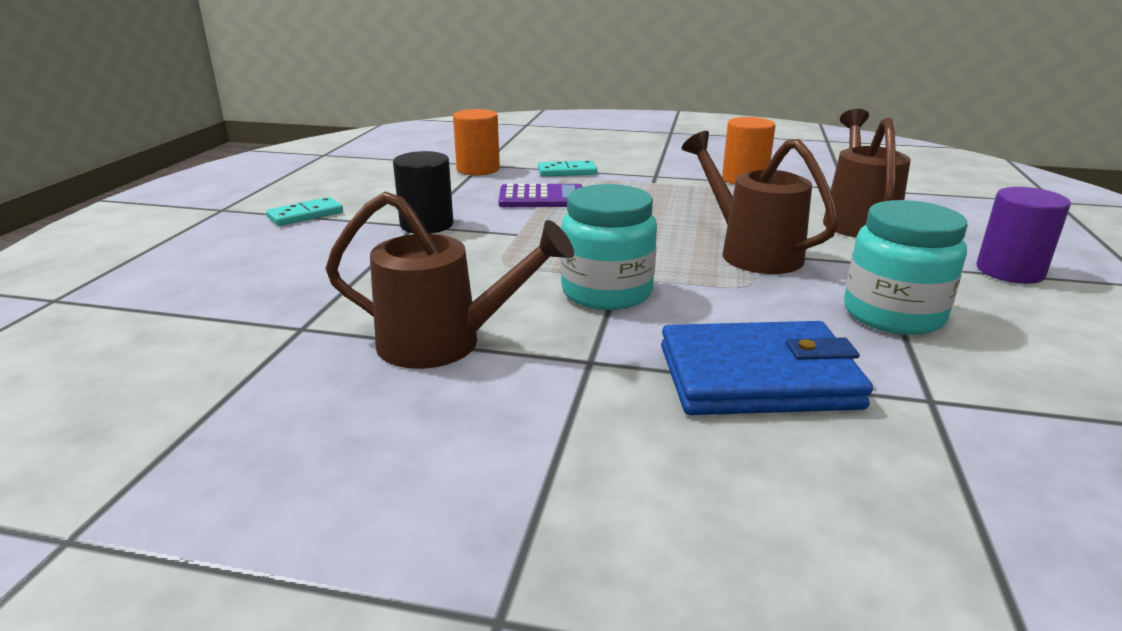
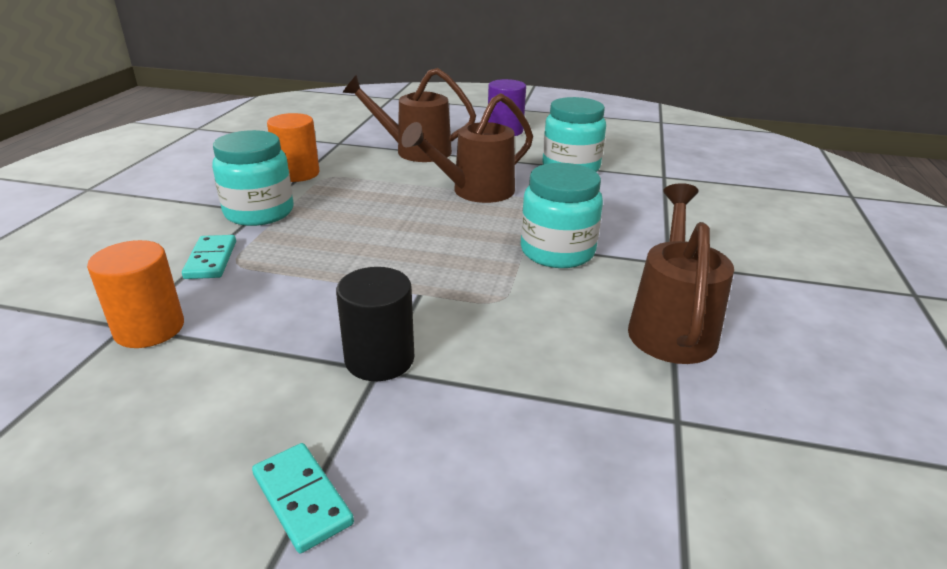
camera: 90 degrees left, 5 degrees up
purple calculator [499,183,583,207] -> none
blue wallet [661,321,873,415] -> none
none -> turquoise jar [212,130,294,226]

